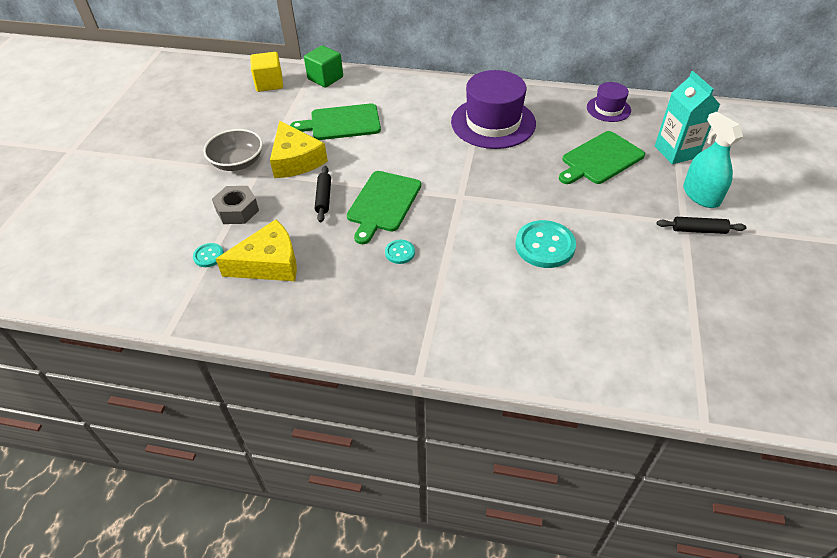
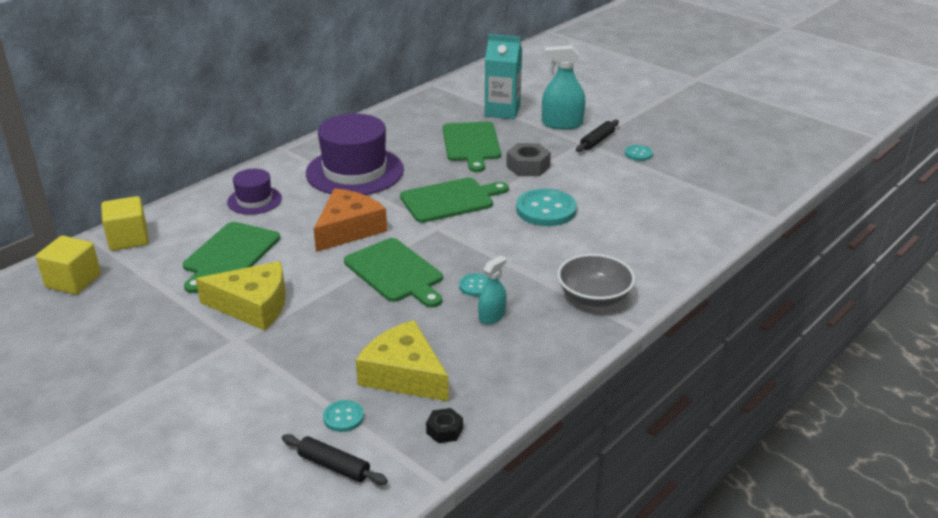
camera: 60 degrees left, 15 degrees down
grey bowl [203,129,263,171] -> grey bowl moved to [557,254,635,307]
grey nut [212,186,259,224] -> grey nut moved to [506,143,551,176]
yellow cheese [216,219,297,281] -> yellow cheese turned 60 degrees counterclockwise [356,320,449,402]
green cube [304,45,343,88] -> yellow cube [101,196,149,251]
black rolling pin [315,166,331,222] -> black rolling pin moved to [282,434,388,485]
purple hat [587,82,631,122] -> purple hat moved to [227,169,282,215]
none -> orange cheese [314,189,387,252]
none -> green cutting board [400,178,509,223]
none -> black nut [426,408,463,443]
none -> turquoise spray bottle [478,255,507,324]
none -> turquoise button [625,145,653,161]

